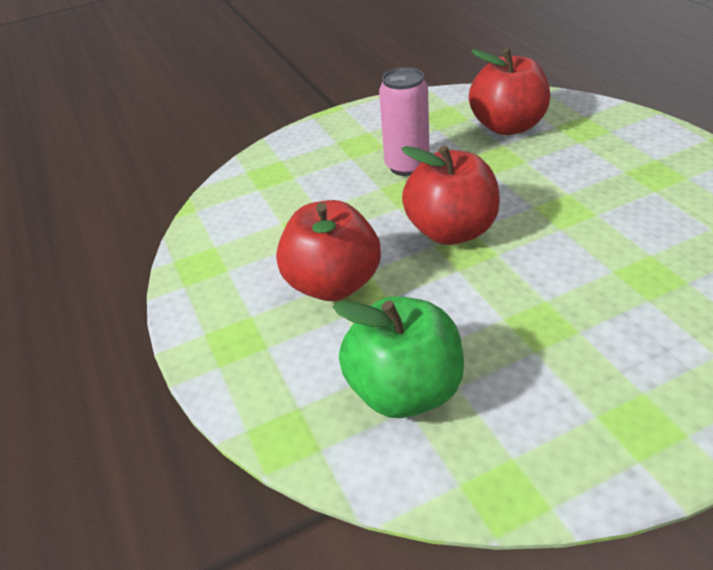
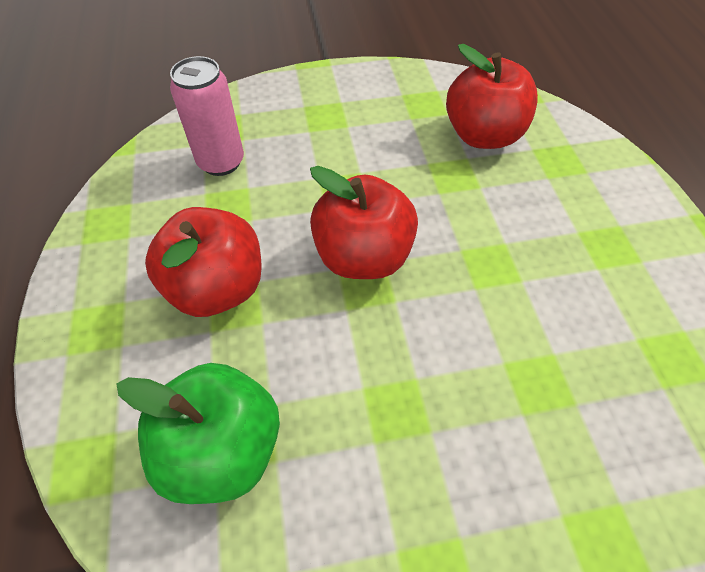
camera: 10 degrees right, 15 degrees up
pink can [379,67,430,176] -> pink can moved to [170,56,244,176]

